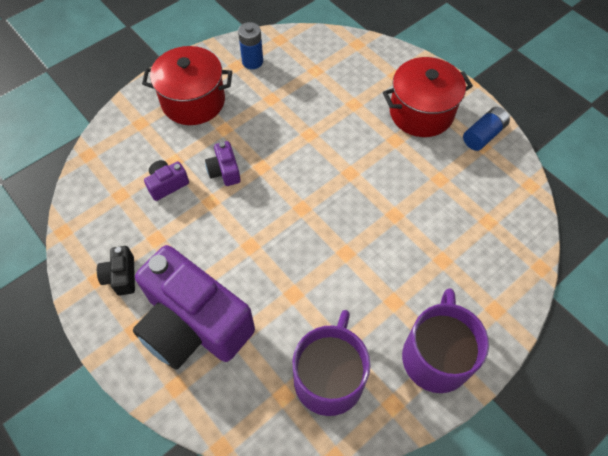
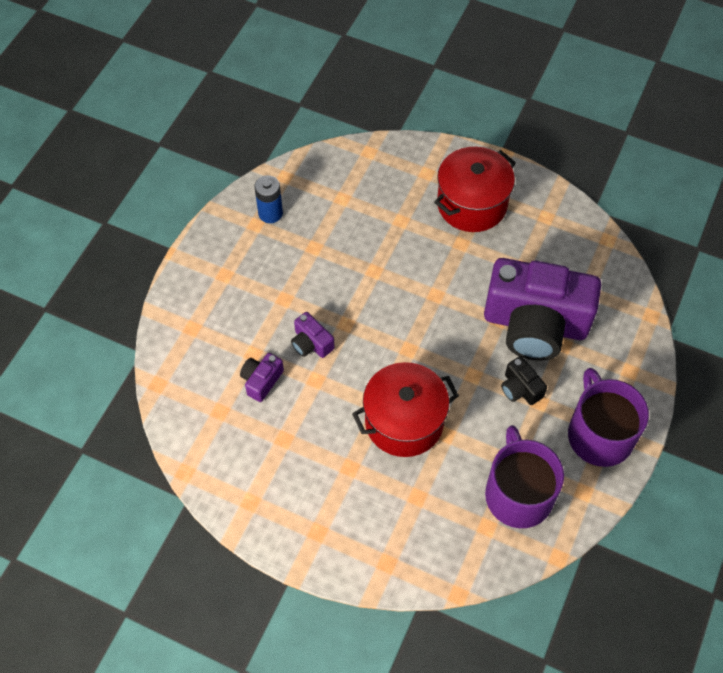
camera: 25 degrees left, 0 degrees up
black camera [97,246,135,295] -> black camera moved to [501,356,547,405]
purple camera [133,245,255,369] -> purple camera moved to [484,258,601,360]
red pot [142,46,232,125] -> red pot moved to [352,362,459,457]
blue battery [463,107,510,151] -> none

